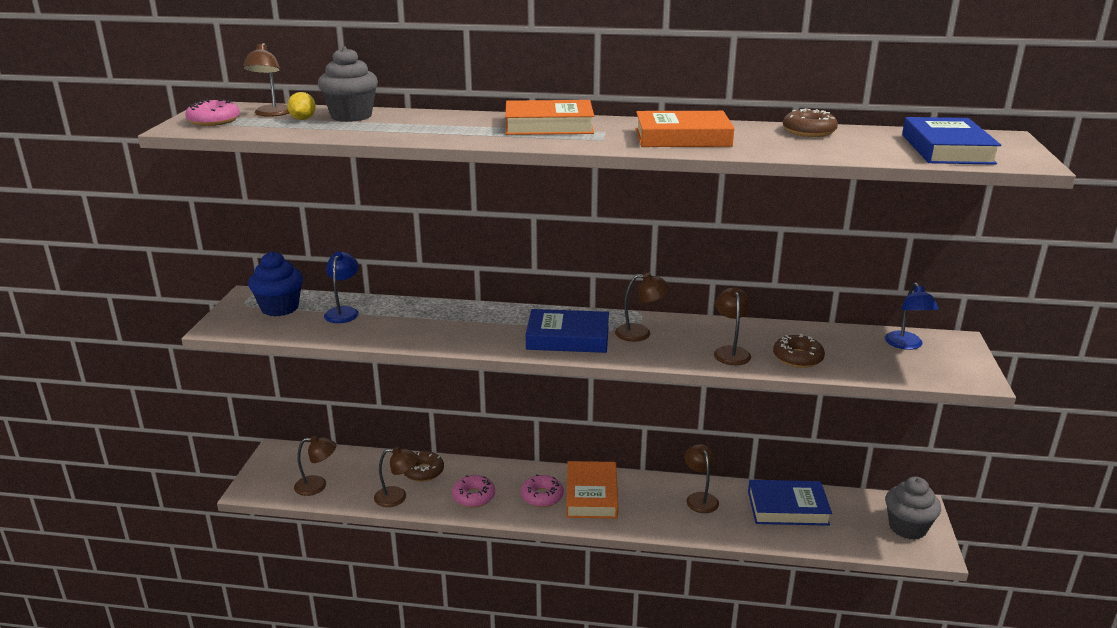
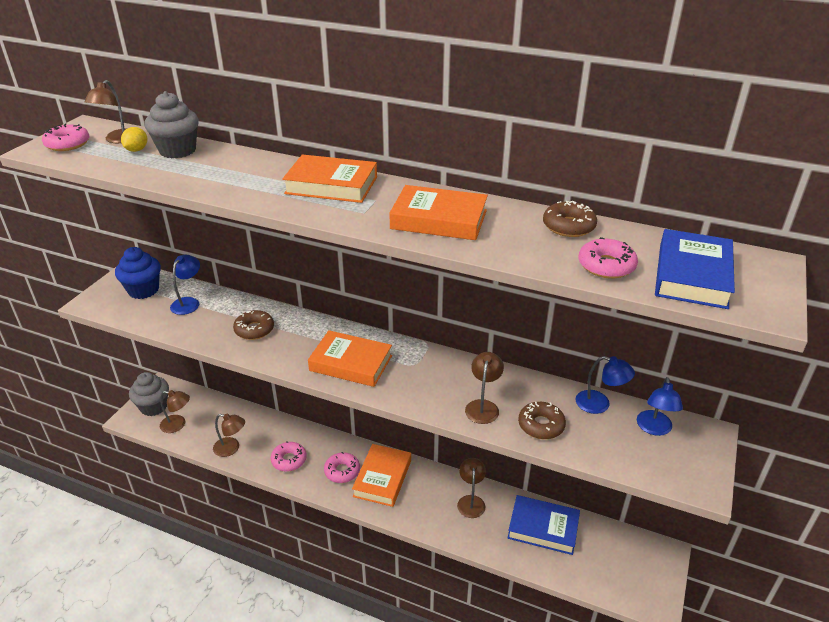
camera: 15 degrees right, 10 degrees up
brown donut [403,451,444,482] -> brown donut moved to [233,310,274,340]
blue book [526,309,609,353] -> orange book [308,330,392,387]
brown lamp [615,272,670,342] -> none
grey cupcake [885,477,941,540] -> grey cupcake moved to [129,372,169,416]
none -> blue lamp [575,356,635,414]
none -> pink donut [579,237,638,279]

